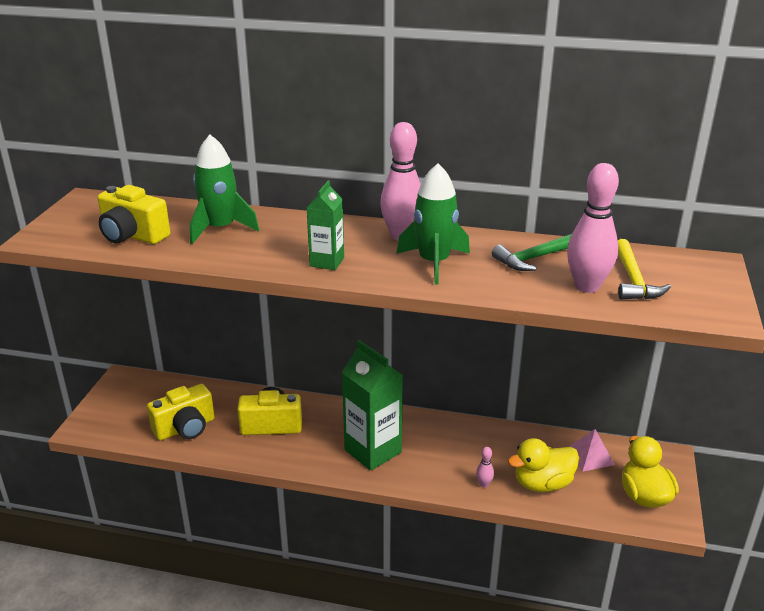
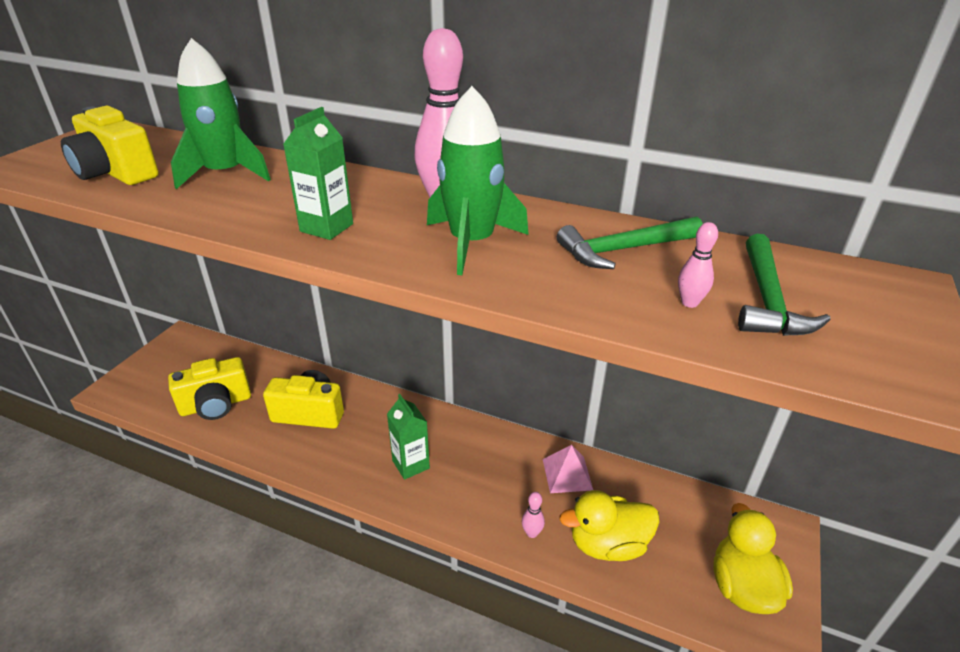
camera: 10 degrees right, 5 degrees up
green carton [342,340,403,471] -> green carton [387,394,430,480], size x0.57
pink bowling pin [567,163,619,293] -> pink bowling pin [678,222,718,308], size x0.43
pink pyramid [569,429,615,472] -> pink pyramid moved to [543,445,593,493]
yellow hammer [618,239,671,300] -> green hammer [738,234,831,336]

